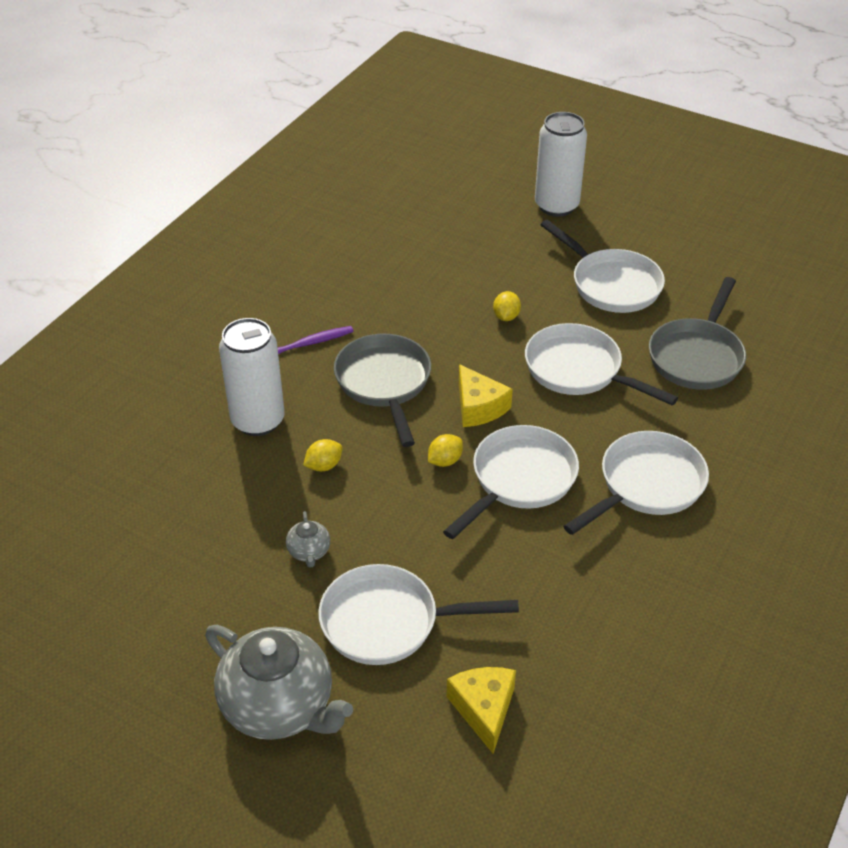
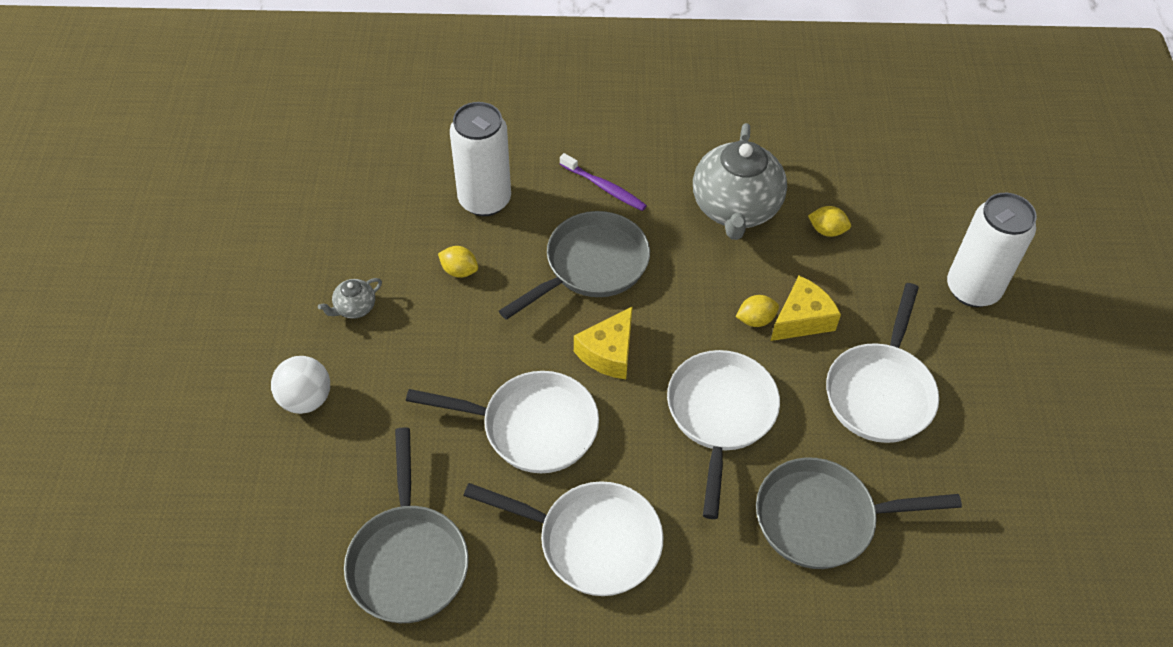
camera: 60 degrees right, 10 degrees up
grey teapot [205,625,353,740] -> grey teapot moved to [693,123,787,240]
white pan [318,564,519,665] -> white ball [271,356,330,414]
yellow lemon [428,434,463,467] -> yellow lemon moved to [808,206,851,237]
yellow cheese [447,667,516,754] -> yellow cheese moved to [771,276,841,341]
none -> grey pan [344,427,469,623]

